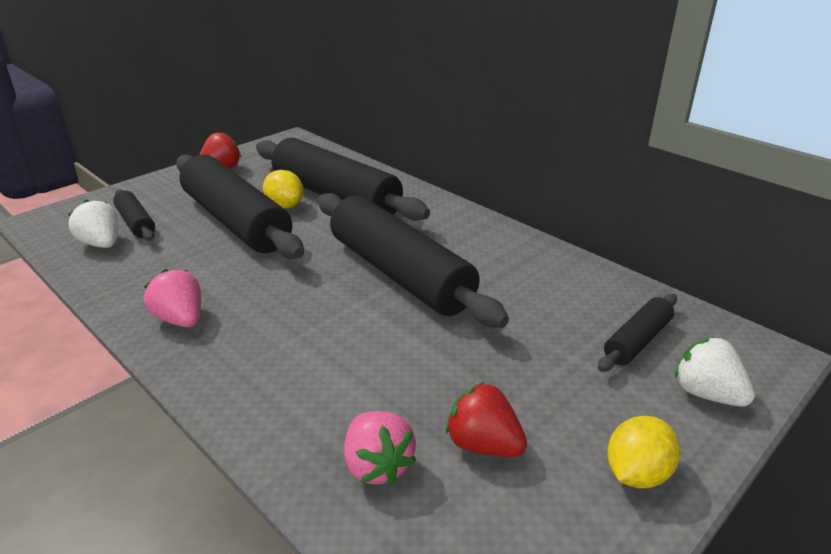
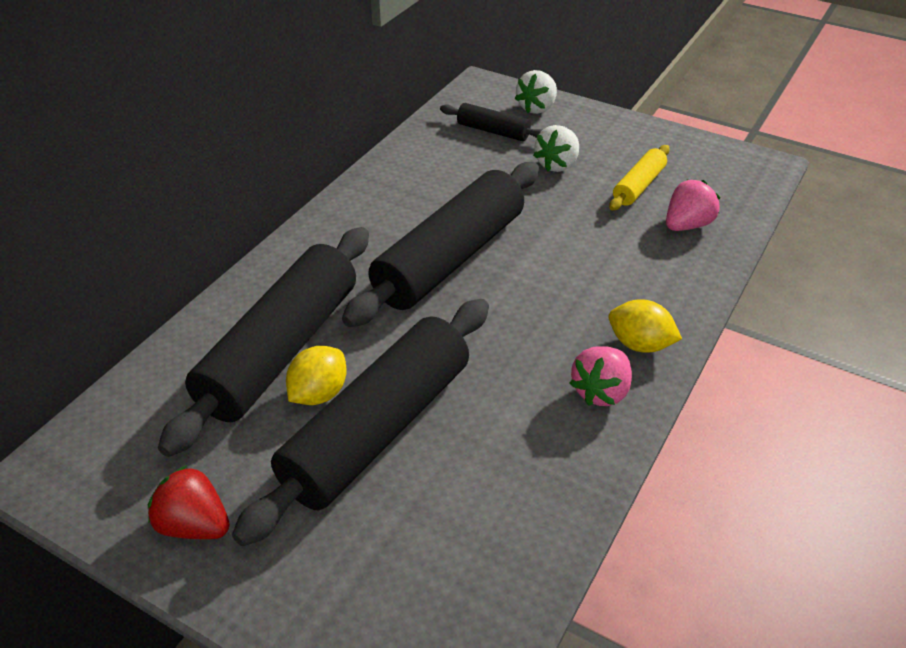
camera: 105 degrees left, 10 degrees up
white strawberry [68,200,119,248] -> white strawberry moved to [533,125,579,172]
black rolling pin [113,189,155,241] -> none
red strawberry [446,382,527,457] -> yellow rolling pin [609,145,670,211]
yellow lemon [607,416,680,488] -> yellow lemon moved to [609,299,682,353]

